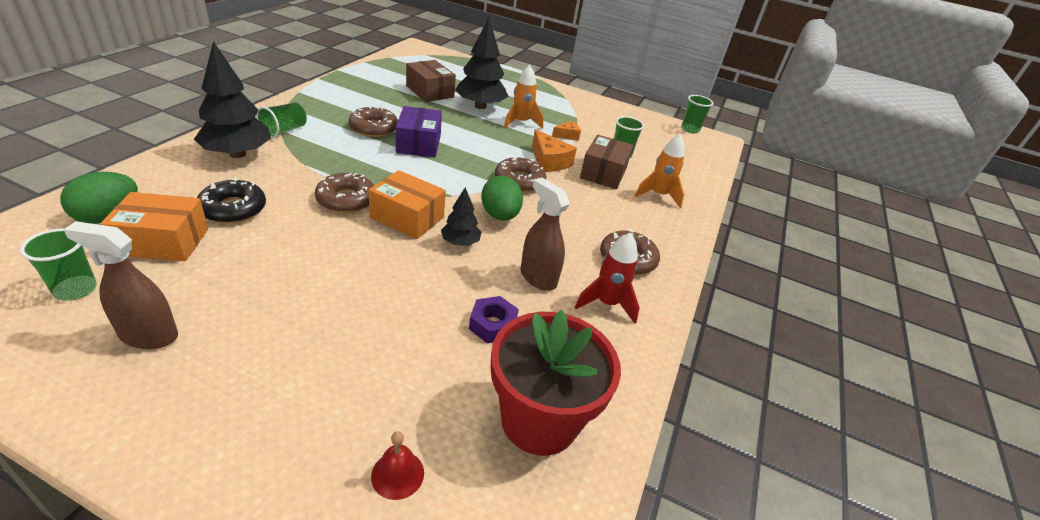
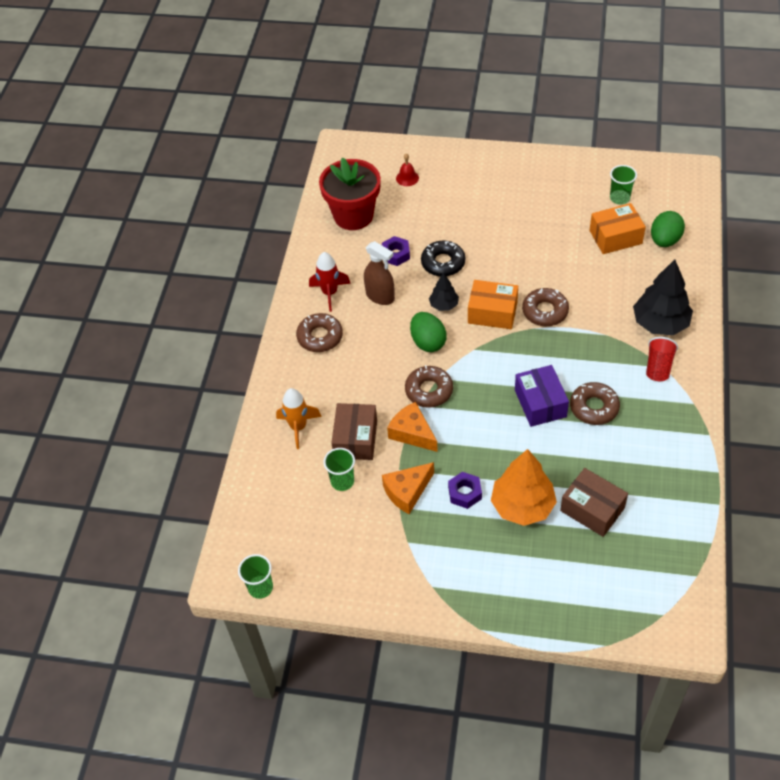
camera: 175 degrees right, 15 degrees up
brown spray bottle [63,221,178,349] -> none
black donut [197,178,266,223] -> black donut moved to [421,241,465,277]
green cup [256,103,307,138] -> red cup [646,337,678,381]
black tree [455,18,509,109] -> orange tree [491,449,557,526]
orange rocket [504,65,544,129] -> purple nut [448,472,482,509]
orange cheese [552,121,581,141] -> orange cheese [382,462,434,514], size x1.69

